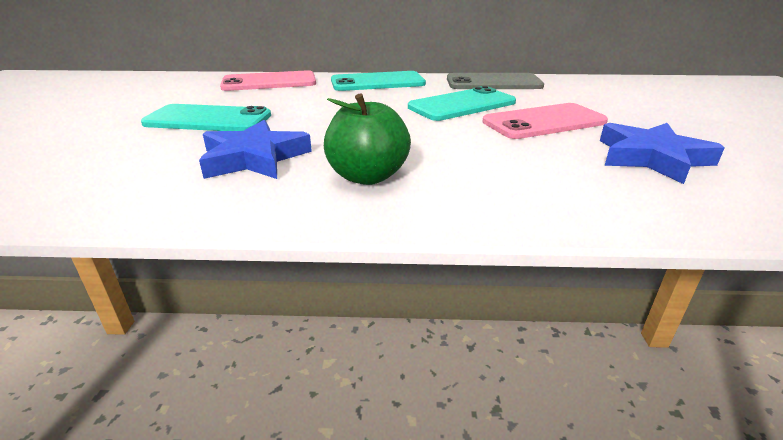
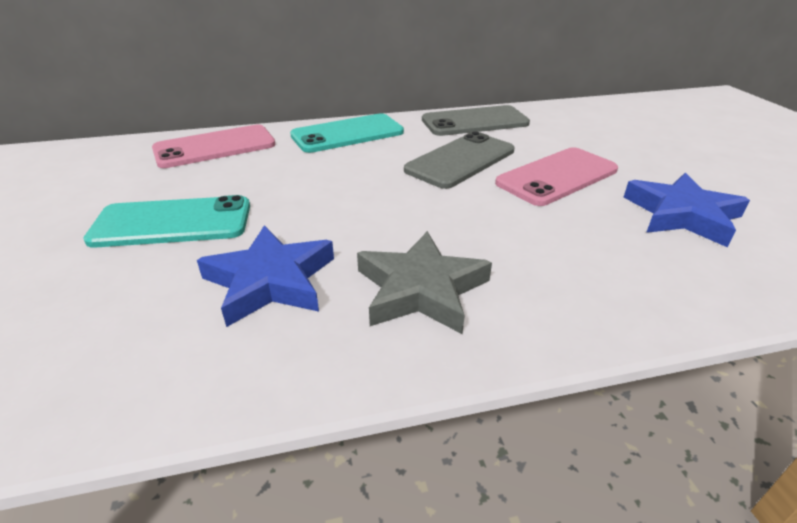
camera: 15 degrees left, 5 degrees up
green apple [324,93,411,185] -> grey star [357,231,492,335]
turquoise phone [408,86,516,121] -> grey phone [404,132,515,189]

